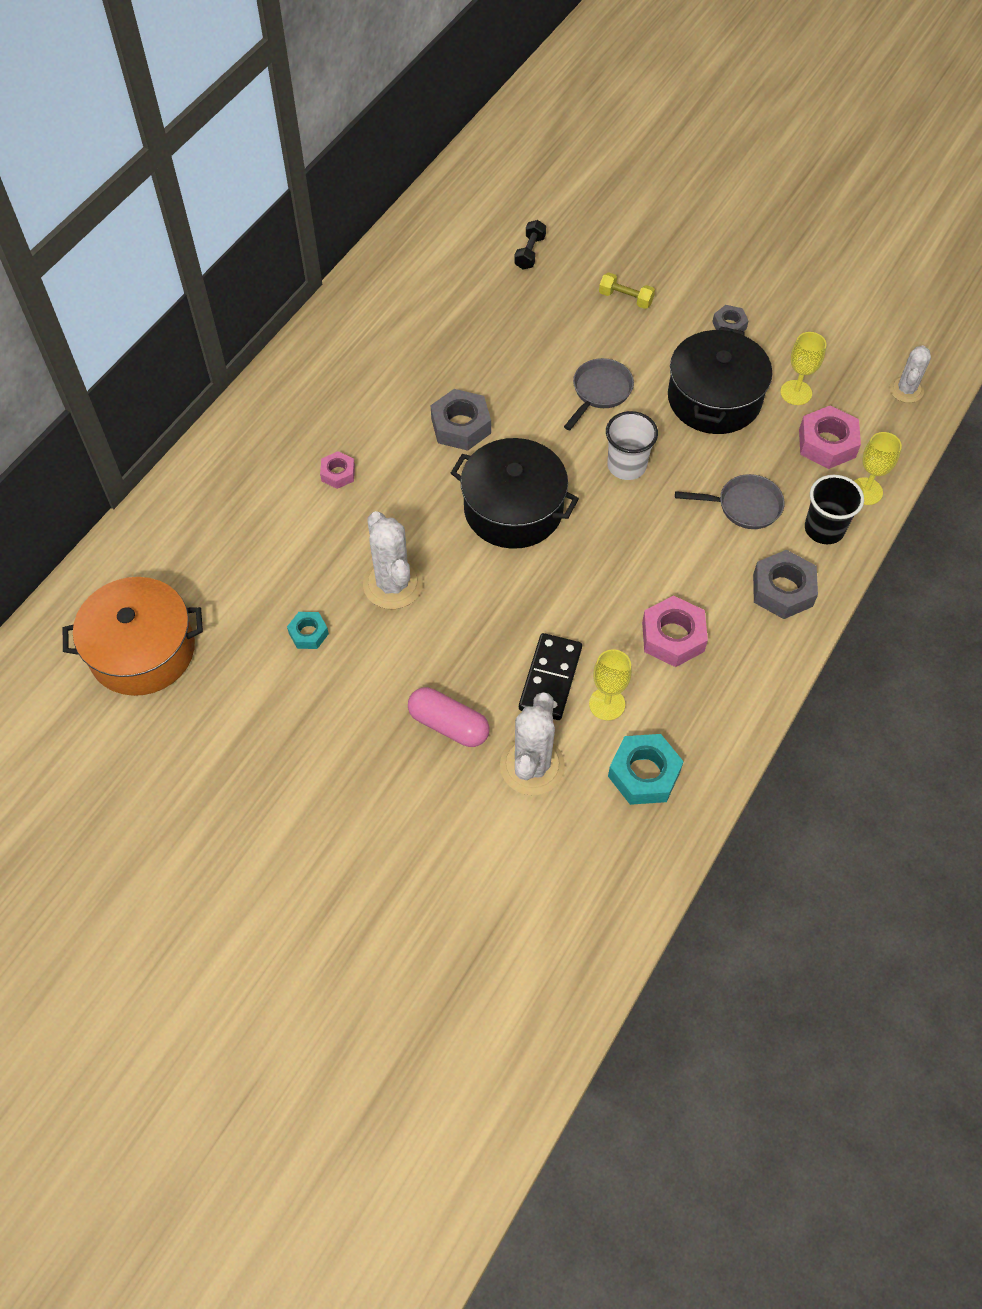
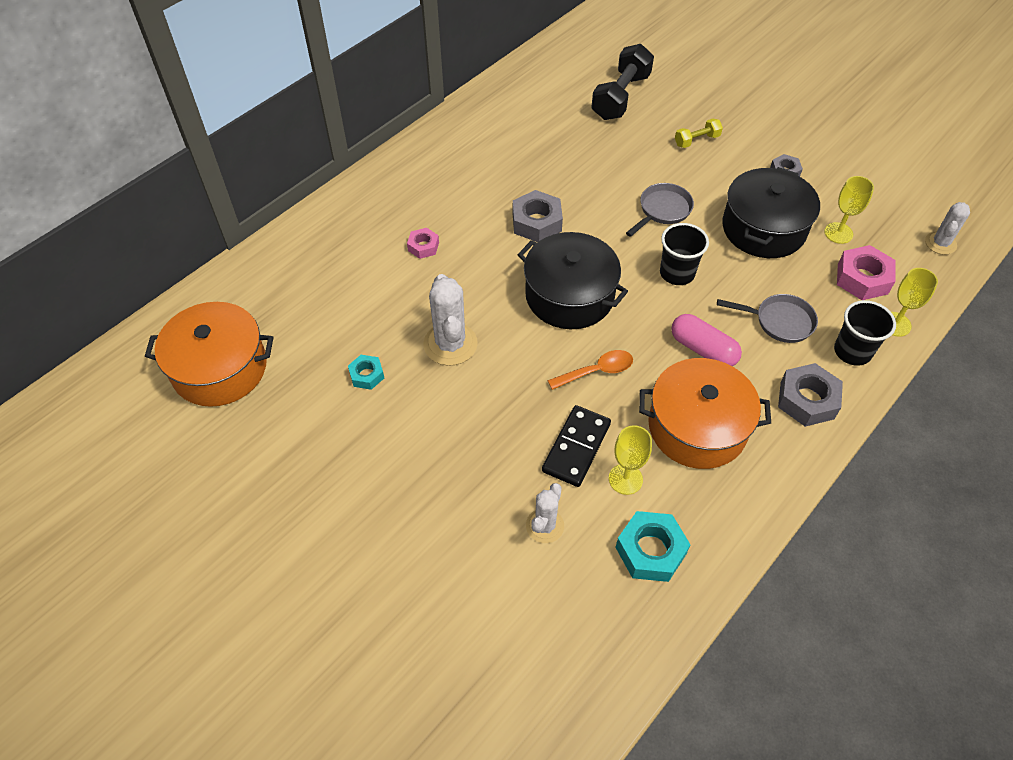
camera: 10 degrees right, 5 degrees down
pink capsule [408,687,490,747] -> pink capsule moved to [671,314,742,366]
white cactus [500,692,565,795] -> white cactus [526,483,564,543], size x0.62
black dumbbell [514,220,546,270] -> black dumbbell [591,44,654,120], size x1.98
yellow dumbbell [599,273,655,309] -> yellow dumbbell turned 60 degrees counterclockwise [675,119,723,148]
white cup [606,411,658,480] -> black cup [660,223,709,285]
pink nut [642,596,708,667] -> orange pot [639,358,771,469]
none -> orange spoon [547,350,633,390]

